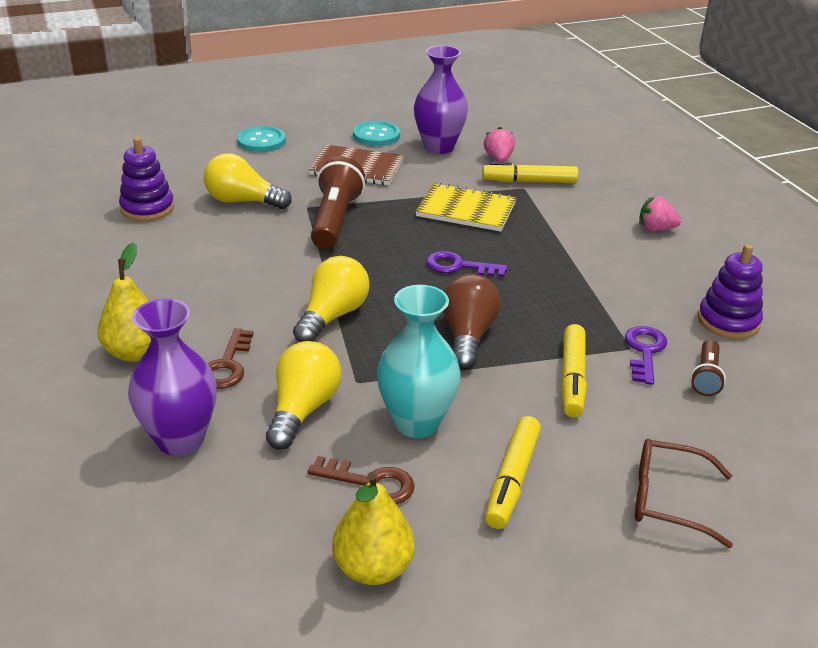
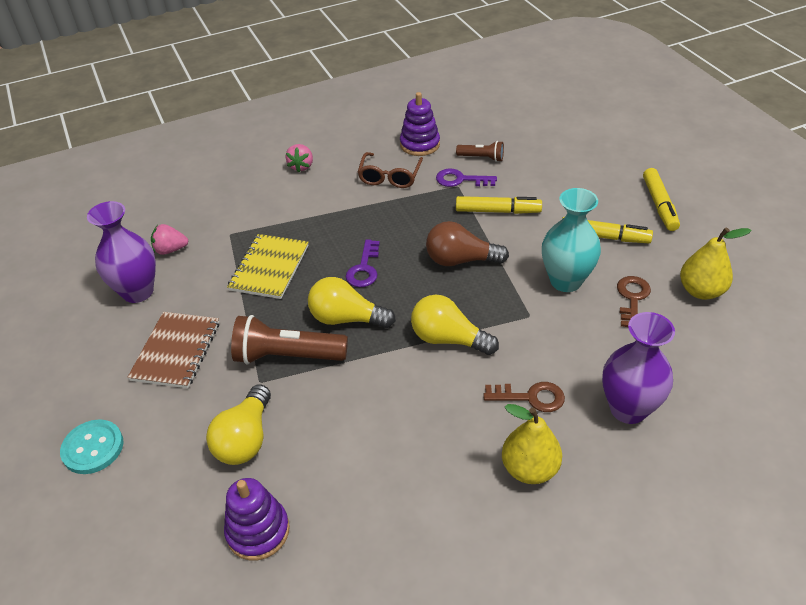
camera: 90 degrees left, 10 degrees up
yellow light bulb [266,341,341,450] -> yellow light bulb moved to [308,277,396,328]
turquoise button [353,121,400,146] -> none
yellow marker [482,162,578,183] -> yellow marker moved to [643,168,680,231]
brown glasses [635,439,733,548] -> brown glasses moved to [358,152,423,188]

